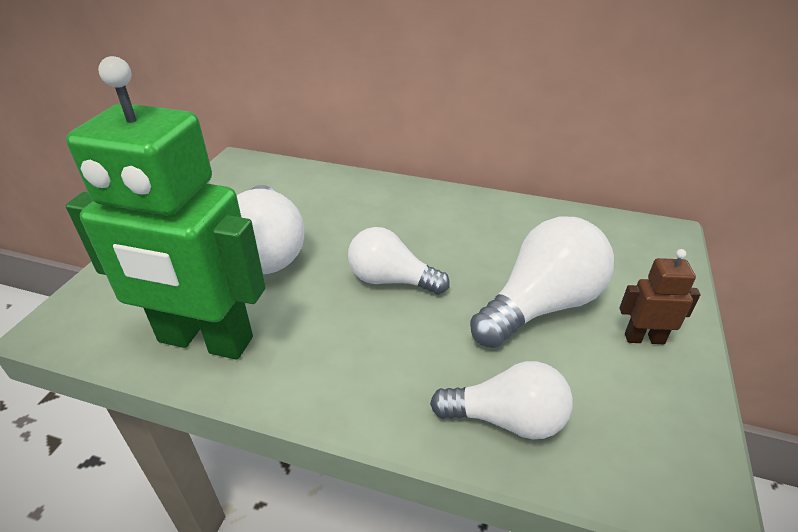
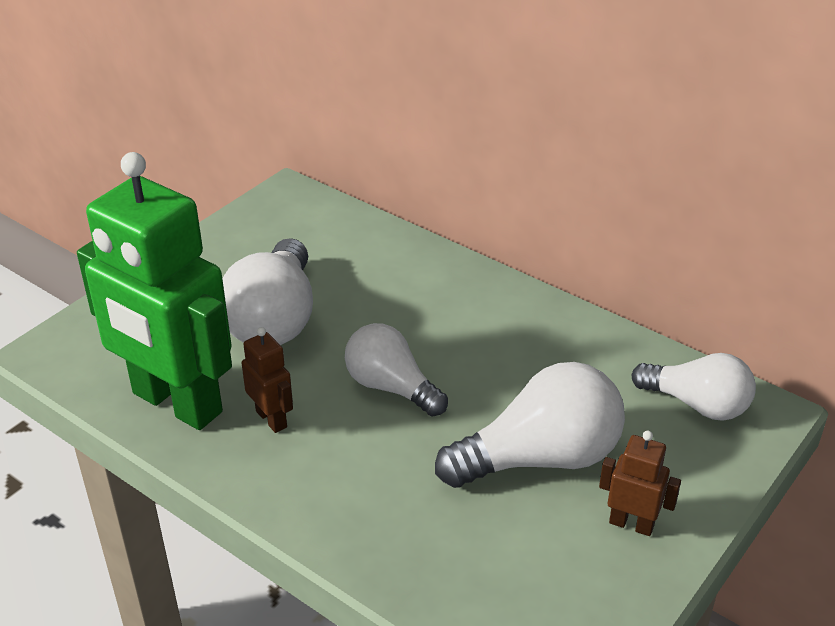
camera: 20 degrees right, 0 degrees up
white light bulb [430,361,573,439] -> white light bulb moved to [631,353,756,421]
none -> brown robot [242,327,293,433]

